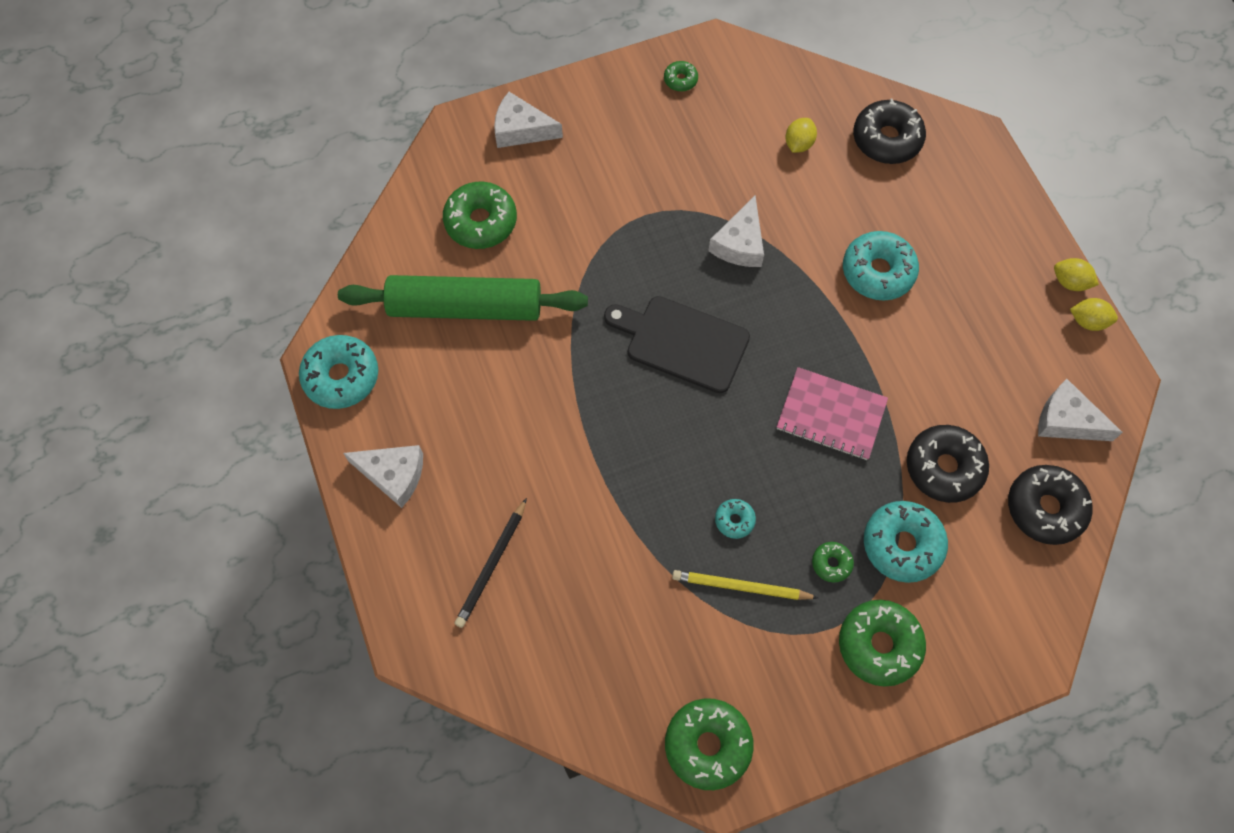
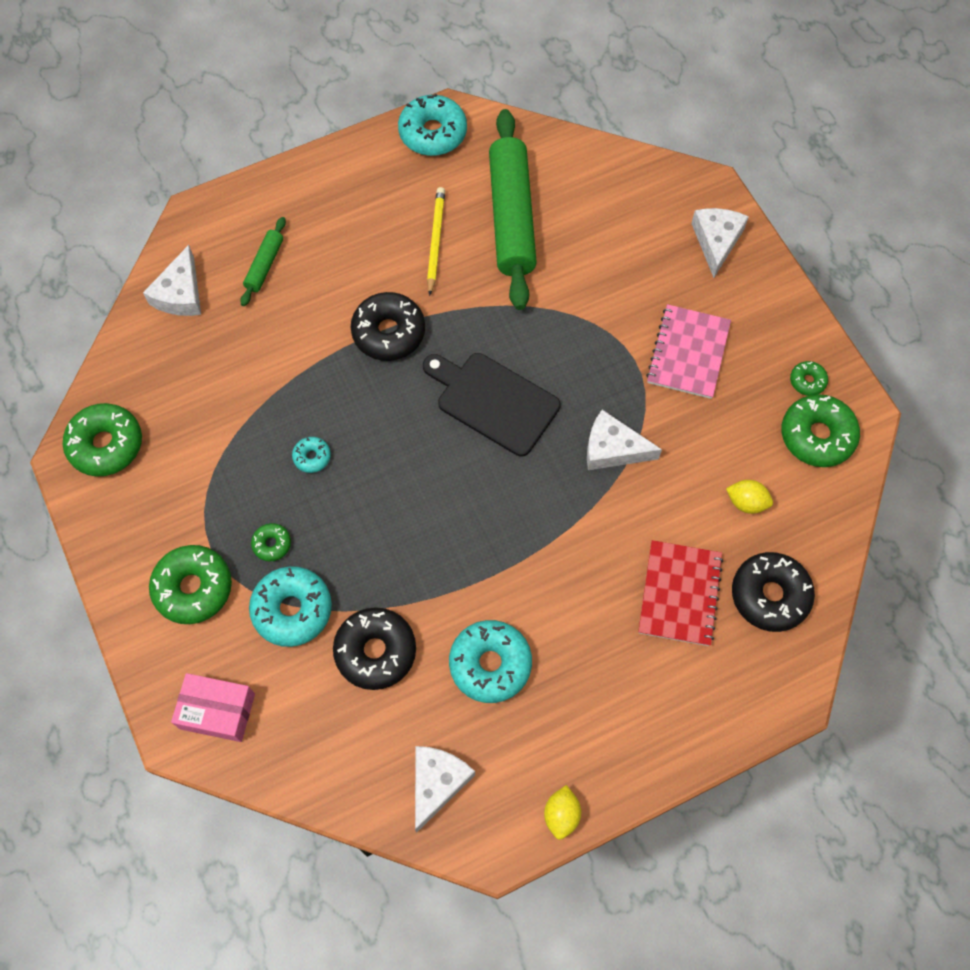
camera: 85 degrees right, 0 degrees up
white cheese [343,445,423,508] -> white cheese moved to [143,245,201,316]
green donut [443,181,517,249] -> green donut moved to [782,394,860,467]
black pencil [454,498,527,628] -> green rolling pin [240,217,286,306]
black cutting board [604,296,750,393] -> black cutting board turned 75 degrees counterclockwise [423,353,560,456]
yellow pencil [672,570,818,600] -> yellow pencil moved to [427,187,445,296]
pink notebook [777,367,888,460] -> pink notebook moved to [646,304,731,399]
turquoise donut [843,231,919,301] -> turquoise donut moved to [449,620,532,703]
black donut [1008,465,1093,545] -> black donut moved to [351,292,425,361]
yellow lemon [1054,258,1099,291] -> none
none -> pink box [171,673,255,742]
none -> red notebook [638,540,723,646]

